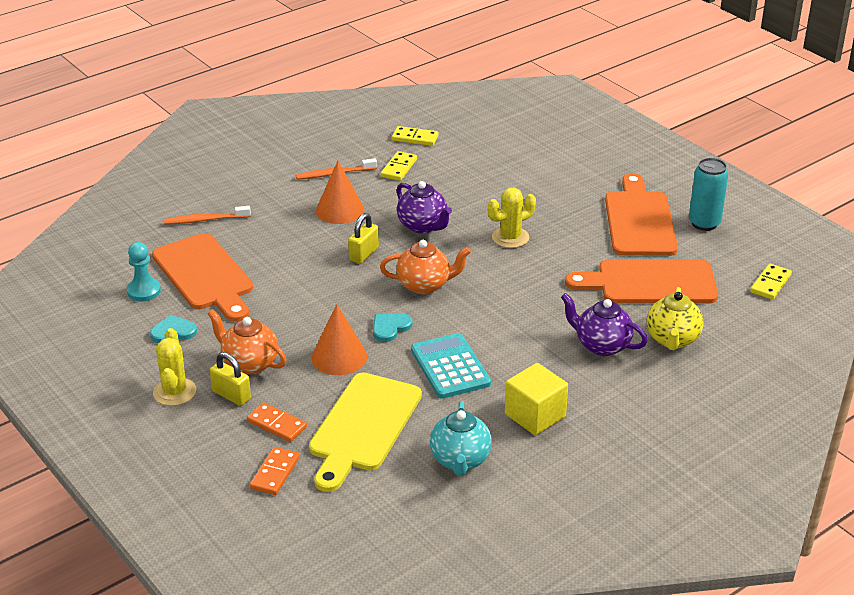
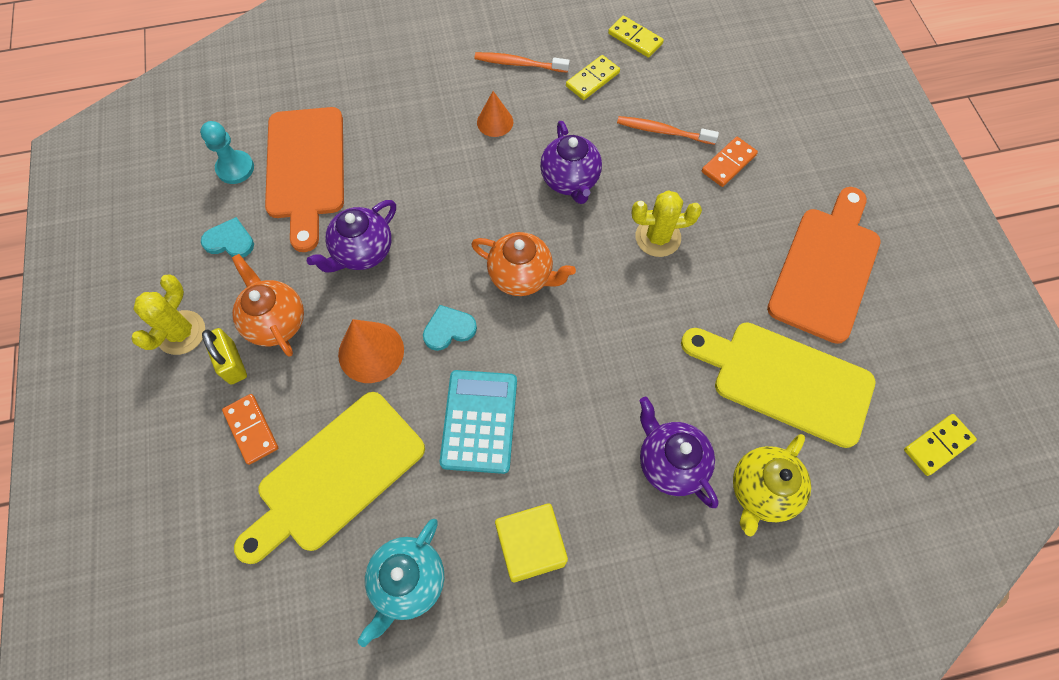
camera: 25 degrees right, 30 degrees up
orange toothbrush [164,206,251,225] -> orange toothbrush moved to [617,116,719,145]
orange domino [250,447,300,495] -> orange domino moved to [702,137,758,187]
orange cone [316,161,364,224] -> orange cone [477,91,513,137], size x0.65
yellow padlock [348,213,379,264] -> none
orange cutting board [565,259,718,304] -> yellow cutting board [681,322,875,448]
turquoise can [689,158,728,231] -> none
none -> purple teapot [307,200,396,272]

